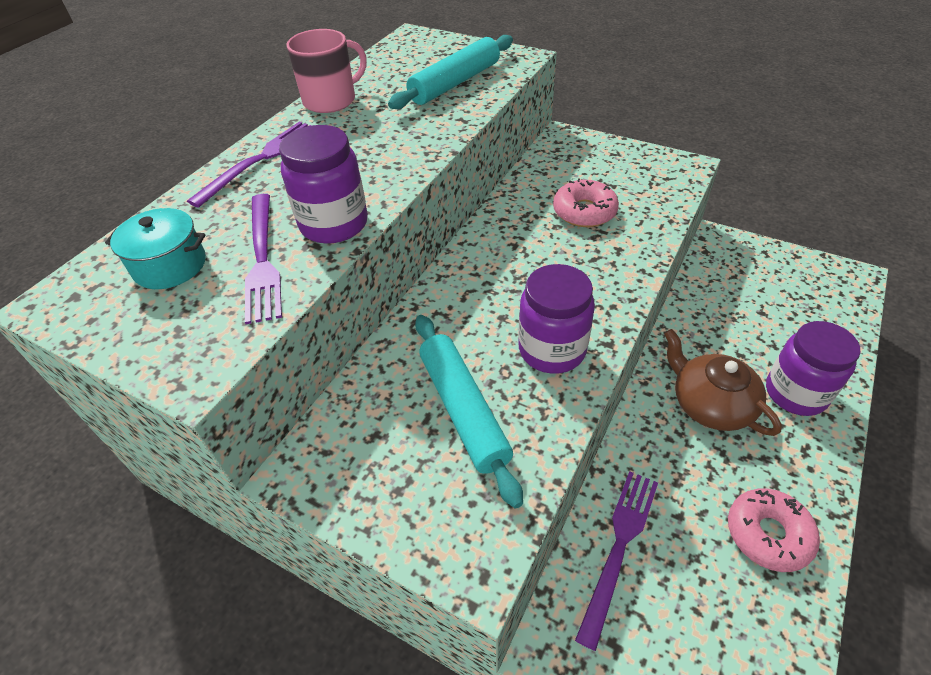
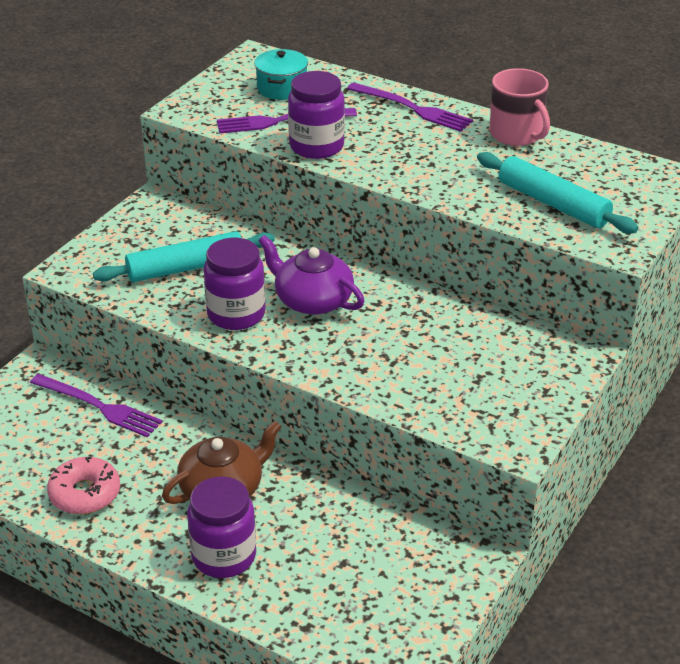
camera: 90 degrees right, 10 degrees down
pink donut [553,178,619,227] -> none
none -> purple teapot [258,235,364,315]

